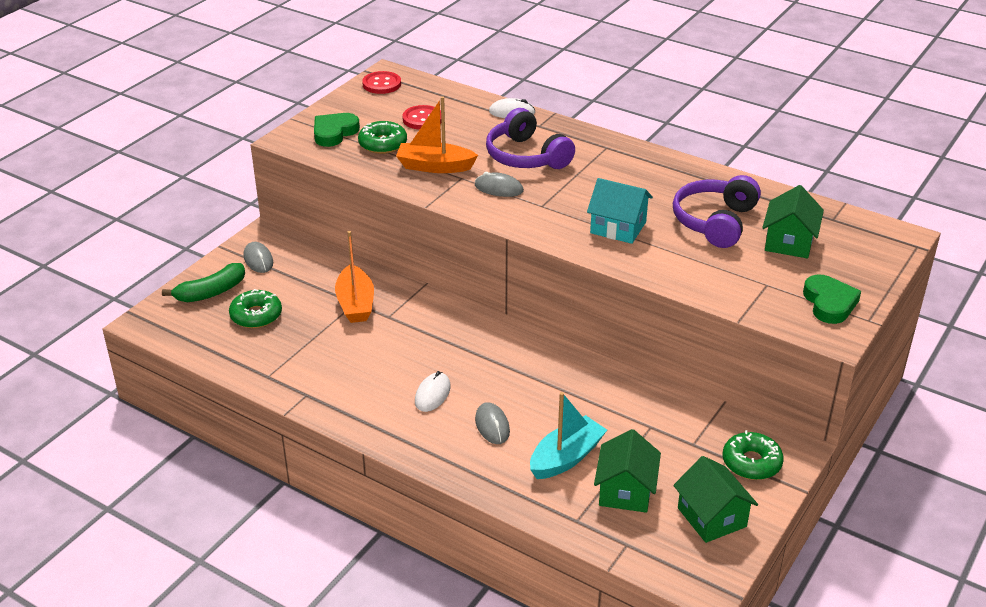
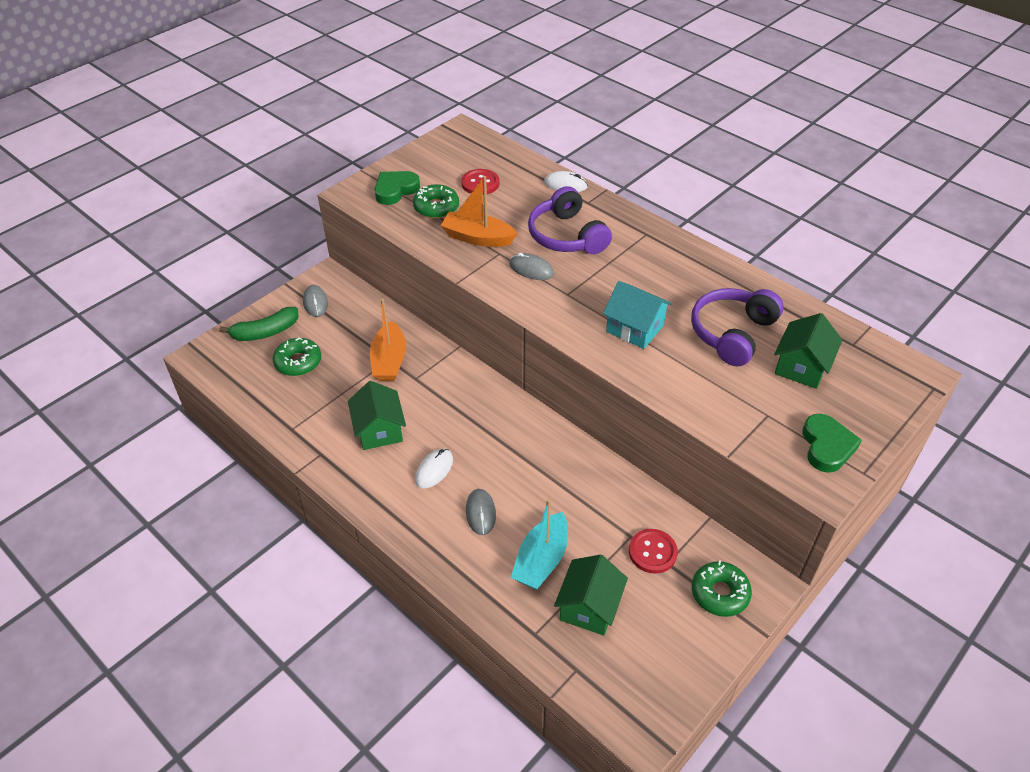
camera: 10 degrees right, 10 degrees up
red button [362,71,401,94] -> red button moved to [629,529,678,574]
turquoise boat [530,392,607,479] -> turquoise boat turned 150 degrees clockwise [511,499,568,589]
green house [673,456,758,543] -> green house moved to [348,381,406,450]

